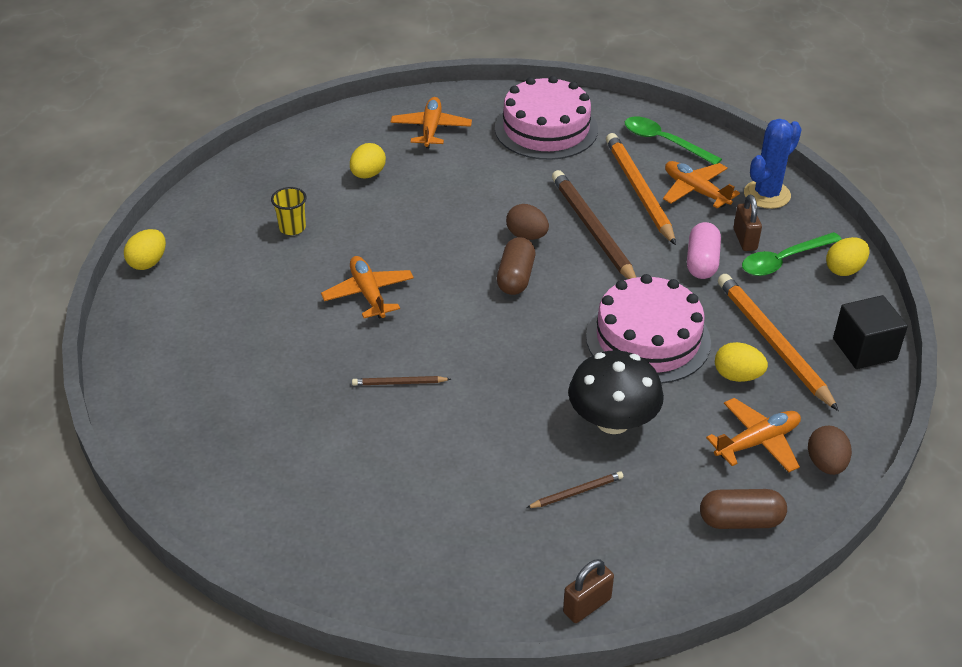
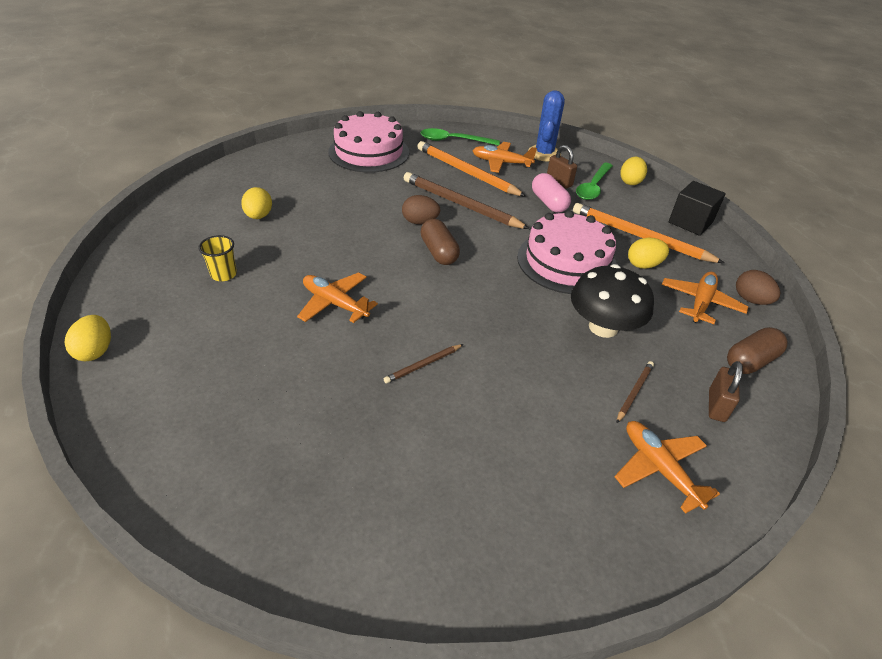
camera: 35 degrees left, 0 degrees up
orange plane [391,97,472,148] -> orange plane moved to [615,421,720,514]
brown padlock [563,559,614,623] -> brown padlock moved to [709,361,743,422]

